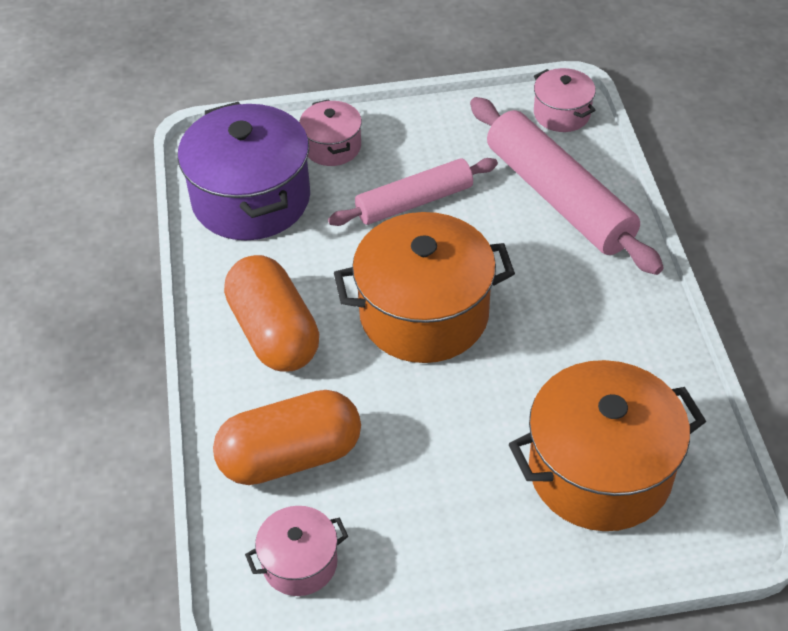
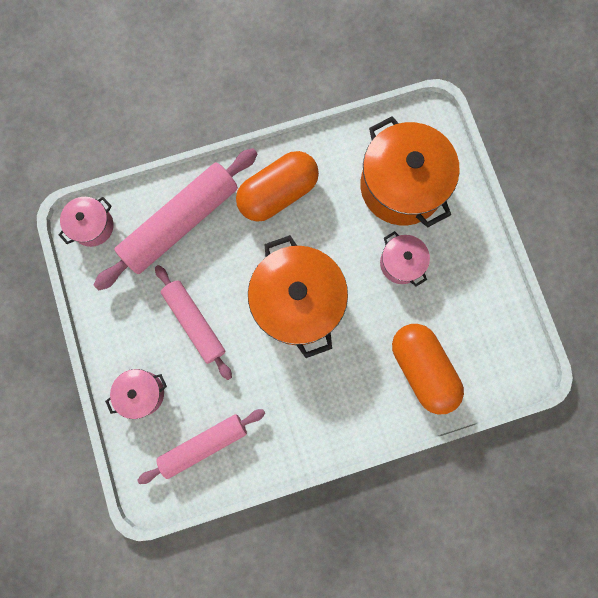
camera: 100 degrees left, 30 degrees up
purple pot [178,102,310,240] -> pink rolling pin [138,409,265,484]
orange capsule [224,255,319,372] -> orange capsule moved to [236,151,319,222]
pink pot [245,506,348,596] -> pink pot moved to [380,231,430,287]

